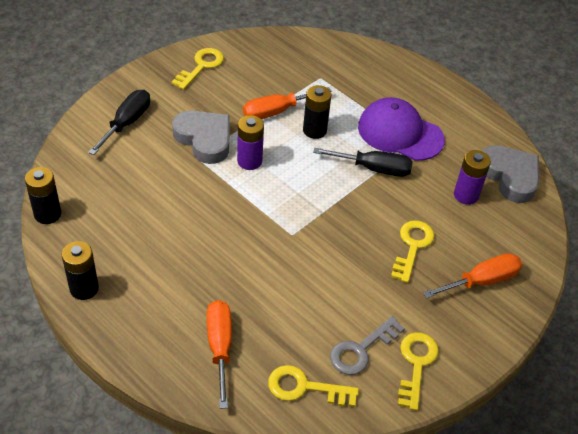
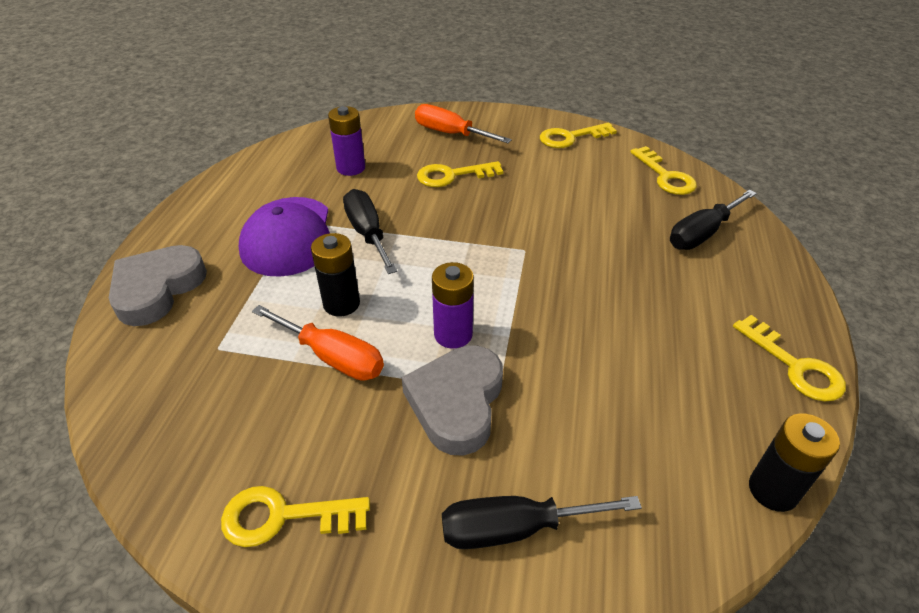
camera: 120 degrees left, 5 degrees down
black battery [62,241,99,300] -> yellow key [733,315,846,402]
orange screwdriver [207,300,232,409] -> black screwdriver [670,190,757,250]
grey key [330,316,405,375] -> none
grey heart [483,145,539,203] -> grey heart moved to [109,245,207,326]

